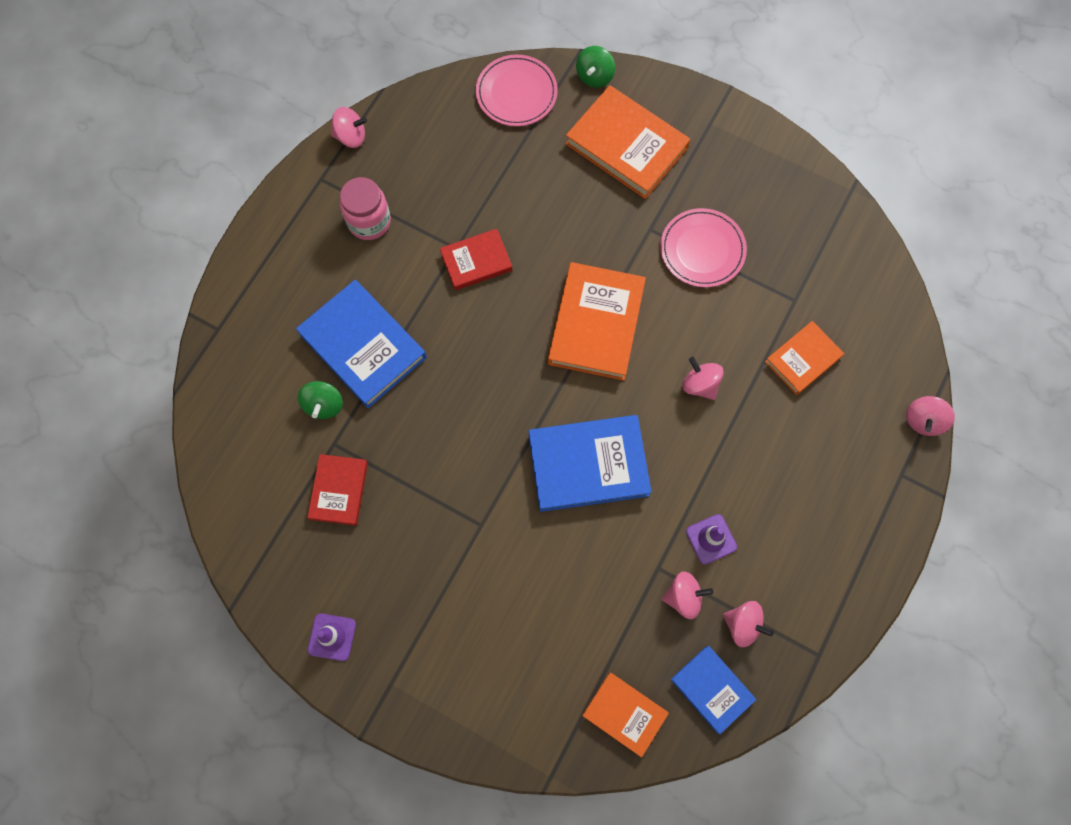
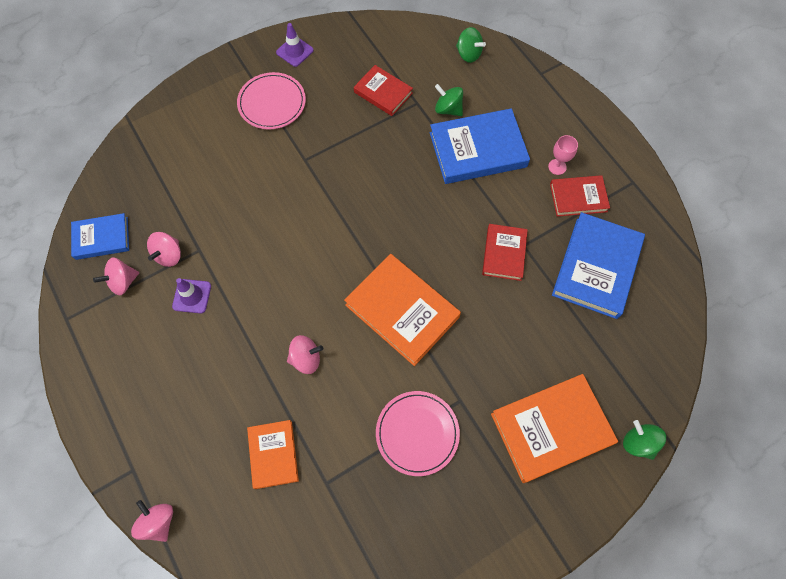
camera: 120 degrees right, 5 degrees down
pink spinning top [331,107,367,148] -> none
pink jar [340,177,391,240] -> red book [550,175,610,217]
pink plate [476,55,558,126] -> pink plate moved to [237,72,306,129]
blue book [529,415,652,512] -> blue book moved to [552,212,645,319]
orange book [582,673,669,757] -> none
none -> green spinning top [456,27,486,63]
none -> pink goblet [548,135,578,175]

